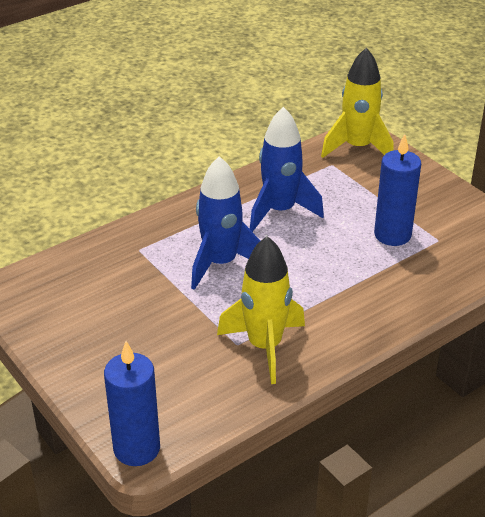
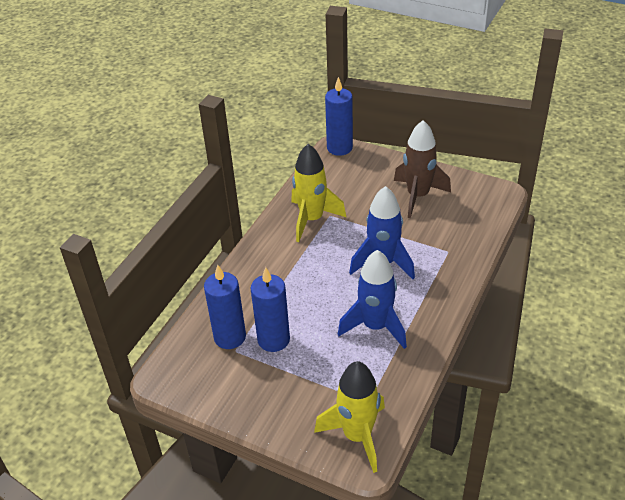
camera: 155 degrees right, 5 degrees up
none -> blue candle [204,265,246,349]
none -> brown rocket [394,120,451,218]

